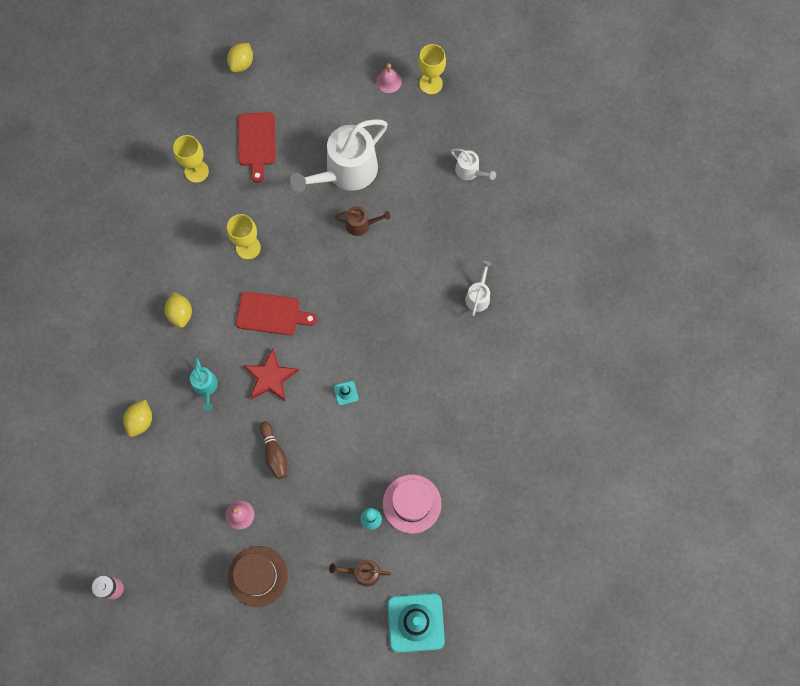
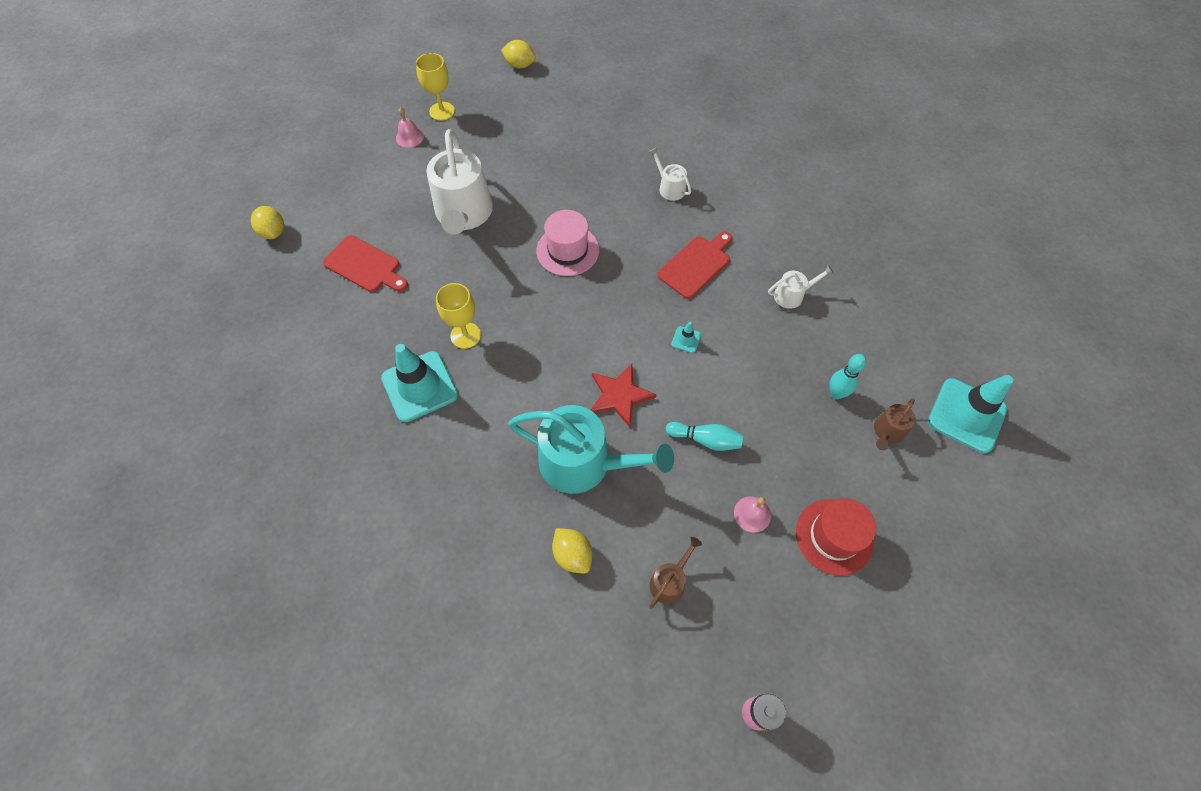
camera: 55 degrees left, 10 degrees down
yellow lemon [165,292,192,328] -> yellow lemon moved to [501,40,536,69]
yellow goblet [173,135,209,183] -> none
turquoise watering can [190,358,218,411] -> turquoise watering can [508,405,674,494], size x2.17
brown hat [228,546,288,607] -> red hat [796,498,876,576]
red cutting board [236,292,317,335] -> red cutting board moved to [657,231,732,299]
brown bowling pin [260,421,287,480] -> turquoise bowling pin [665,422,744,451]
brown watering can [335,206,390,236] -> brown watering can moved to [649,537,702,609]
pink hat [383,474,441,533] -> pink hat moved to [536,210,599,276]
white watering can [451,149,496,180] -> white watering can moved to [768,265,834,309]
none -> turquoise traffic cone [381,344,458,422]

